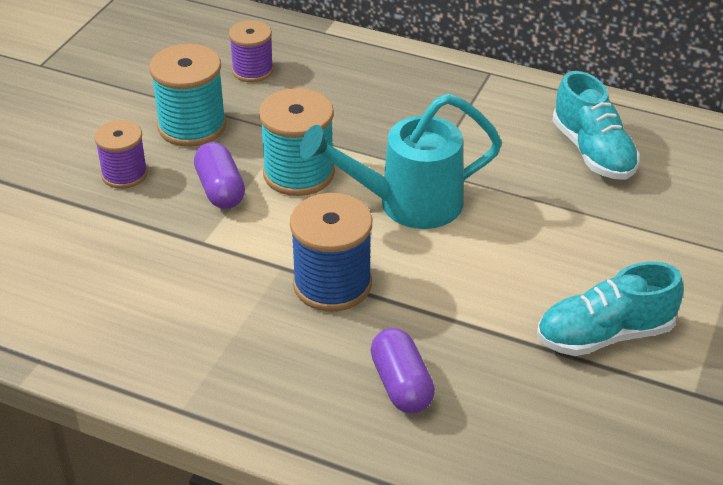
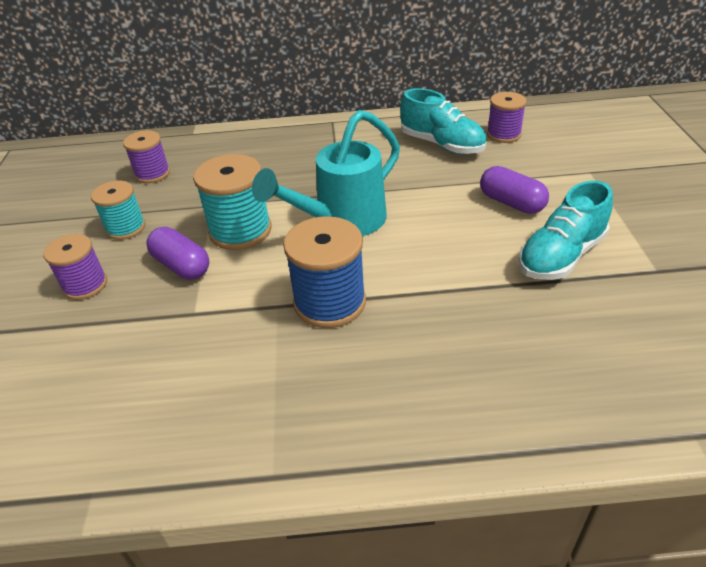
camera: 25 degrees left, 0 degrees up
turquoise spool [149,44,226,147] -> turquoise spool [91,180,146,240], size x0.64
purple capsule [370,328,435,413] -> purple capsule moved to [480,166,549,214]
none -> purple spool [487,92,527,143]

